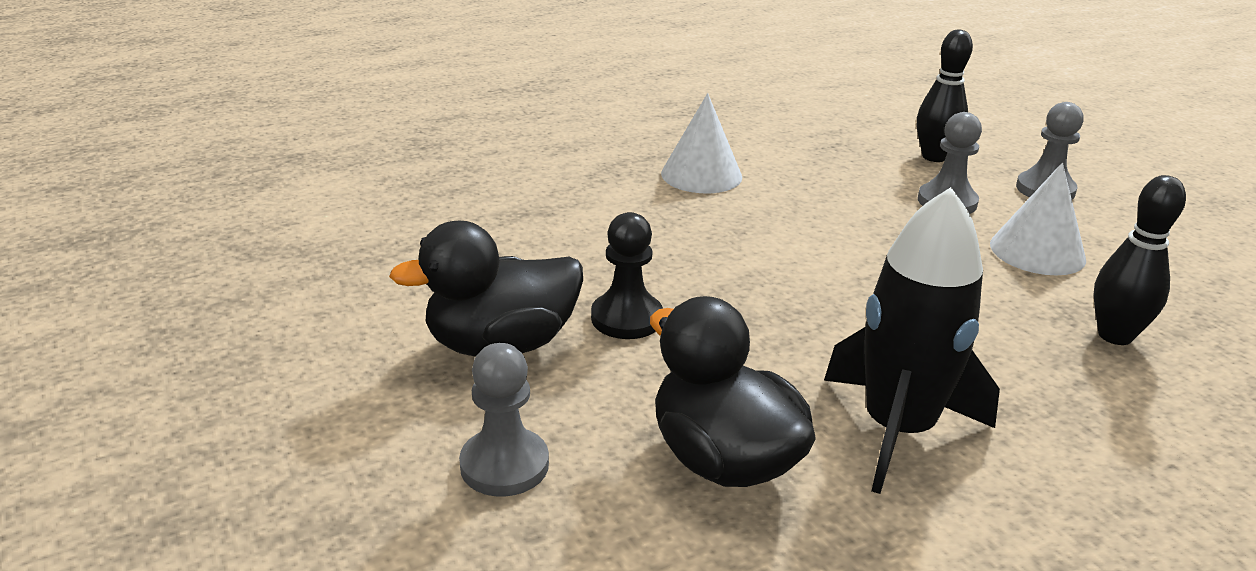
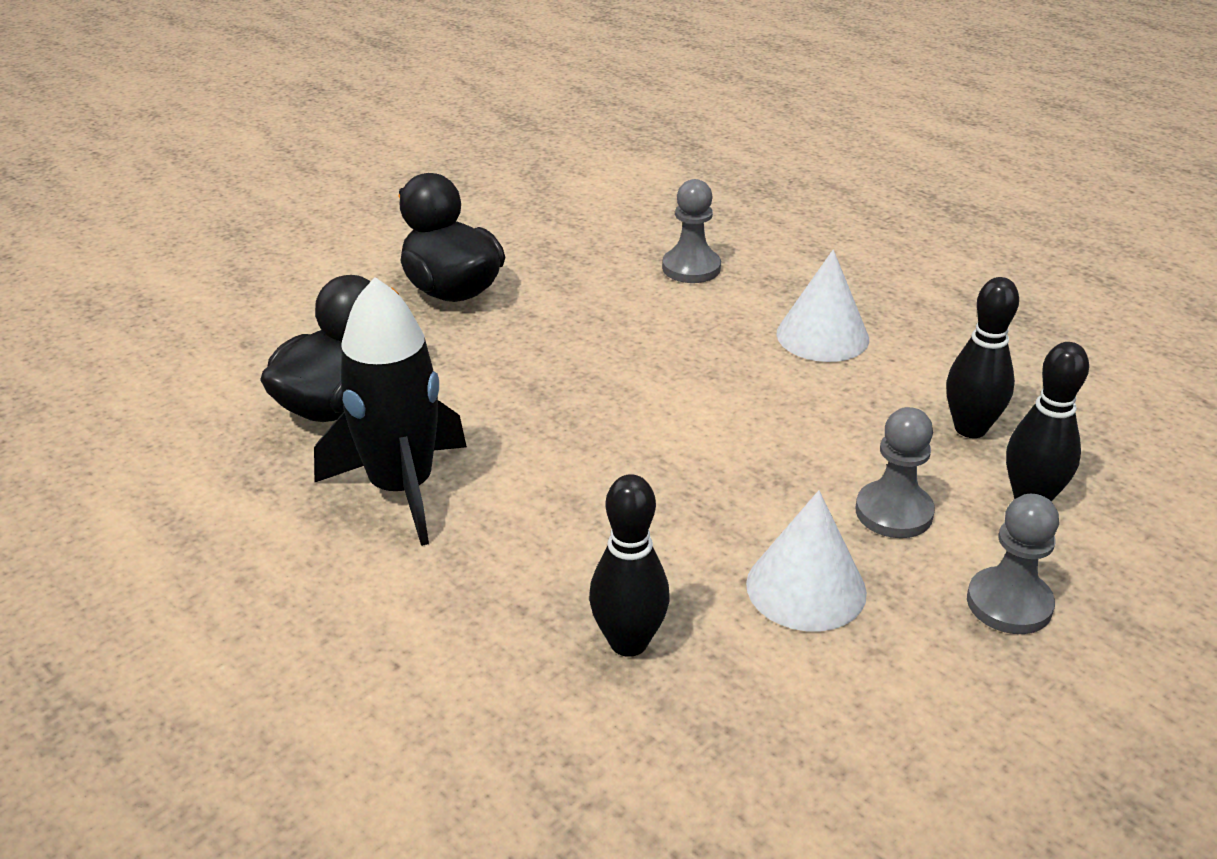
camera: 75 degrees right, 5 degrees up
grey pawn [459,343,549,497] -> grey pawn moved to [662,179,721,283]
black pawn [591,212,663,339] -> none
none -> black bowling pin [946,277,1019,438]

